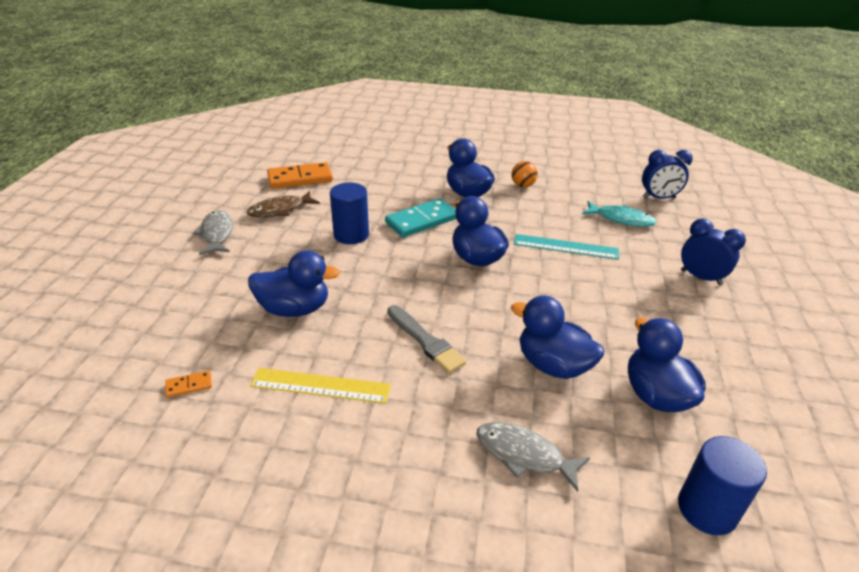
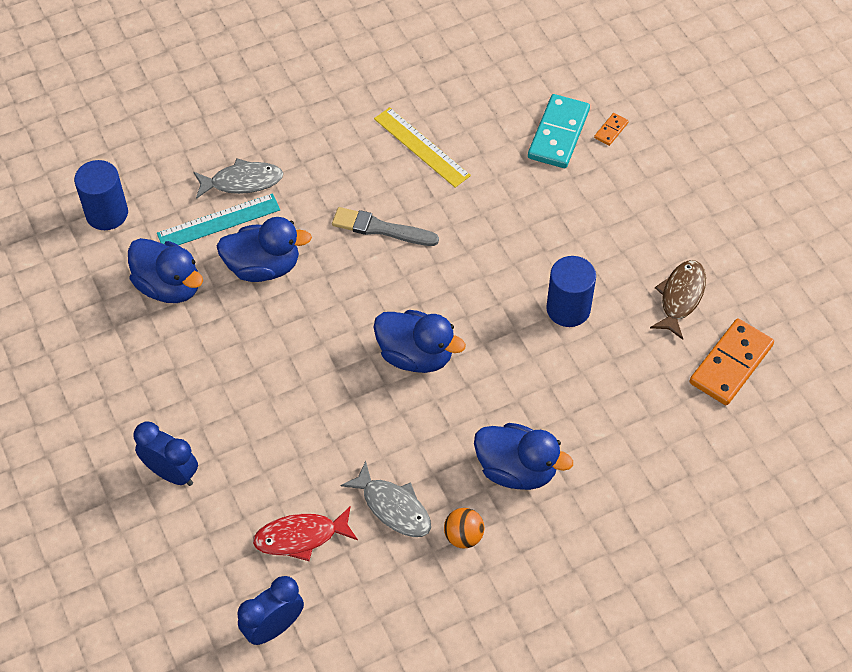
camera: 145 degrees right, 20 degrees up
orange domino [165,371,212,398] -> orange domino moved to [594,113,629,146]
grey fish [193,210,233,255] -> grey fish moved to [341,461,431,537]
blue duck [248,250,340,317] -> none
yellow ruler [250,368,391,404] -> yellow ruler turned 75 degrees clockwise [374,107,471,188]
turquoise domino [385,198,456,237] -> turquoise domino moved to [528,94,590,168]
turquoise ruler [514,234,619,260] -> turquoise ruler moved to [157,193,280,245]
turquoise fish [582,201,657,227] -> red fish [253,507,358,561]
blue clock [681,218,746,285] -> blue clock turned 150 degrees counterclockwise [134,422,198,486]

